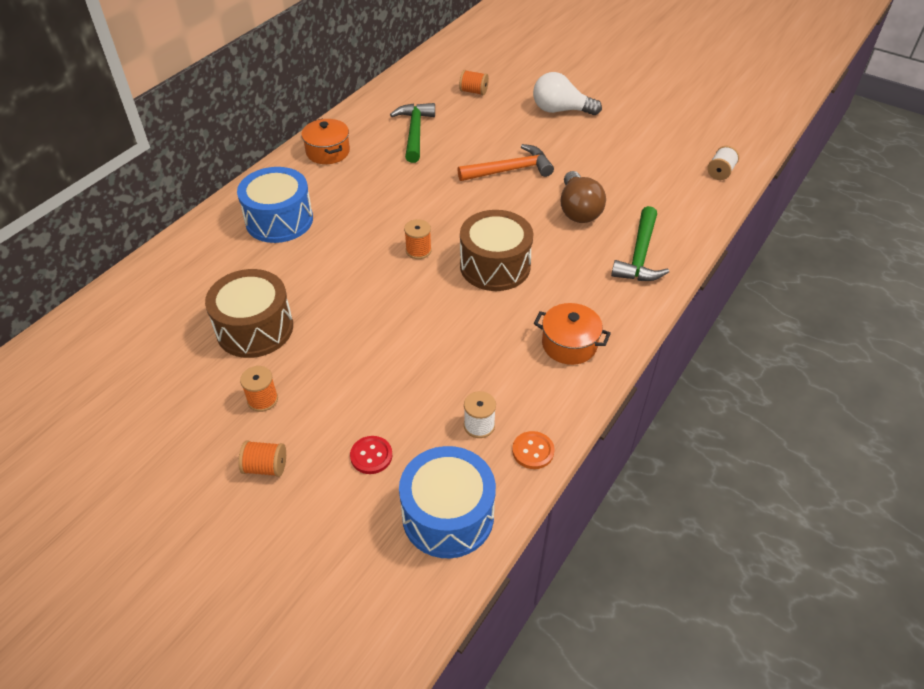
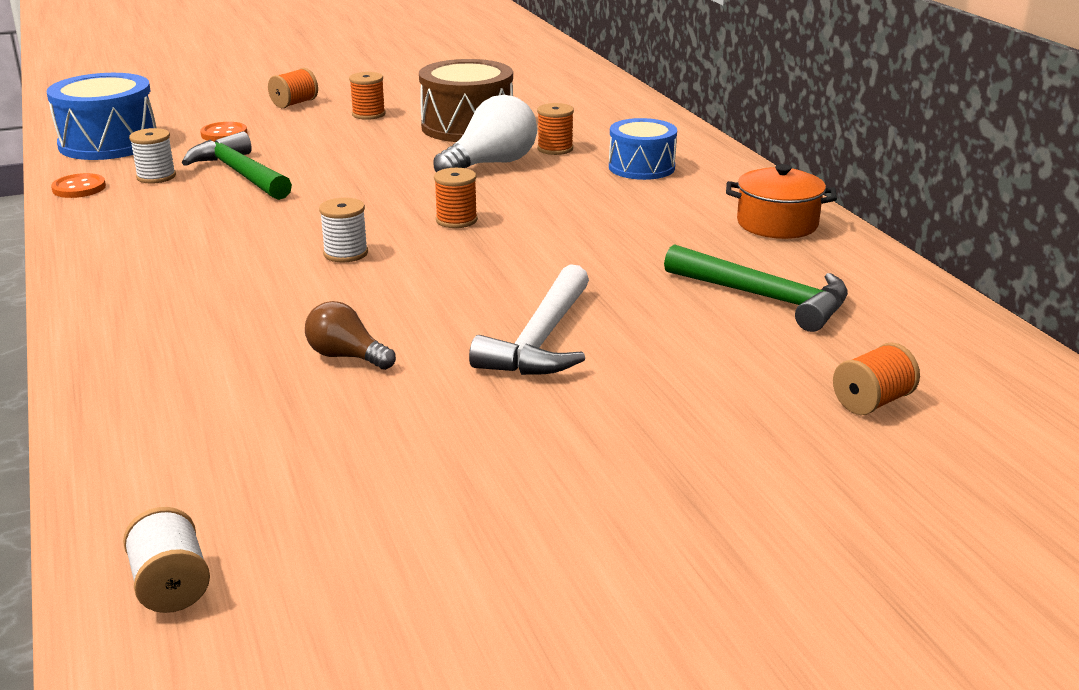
camera: 125 degrees right, 20 degrees down
blue drum [237,167,313,243] -> blue drum [609,118,677,180], size x0.66
red button [350,436,392,474] -> orange button [200,122,247,142]
orange hammer [457,144,554,181] -> white hammer [469,264,589,375]
brown drum [460,210,533,291] -> white spool [319,198,368,262]
white light bulb [533,72,602,115] -> white light bulb moved to [433,95,537,172]
orange pot [534,303,611,365] -> none
brown light bulb [560,171,606,223] -> brown light bulb [305,301,396,370], size x0.60
green hammer [611,206,669,281] -> green hammer moved to [182,131,292,200]
none -> orange spool [537,103,574,155]

